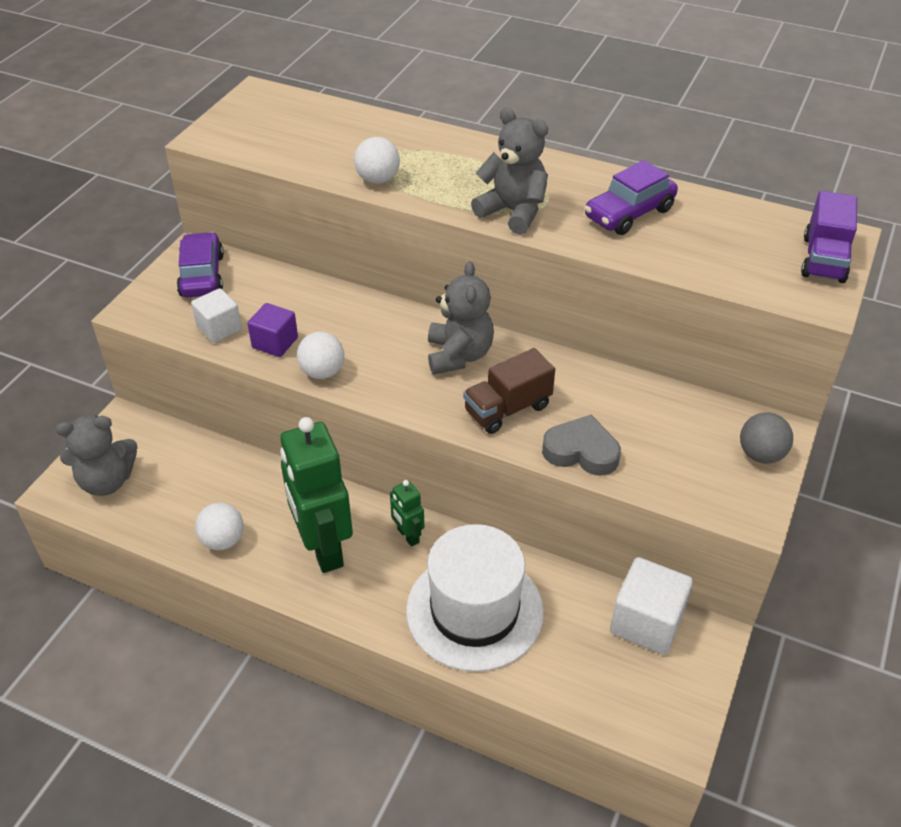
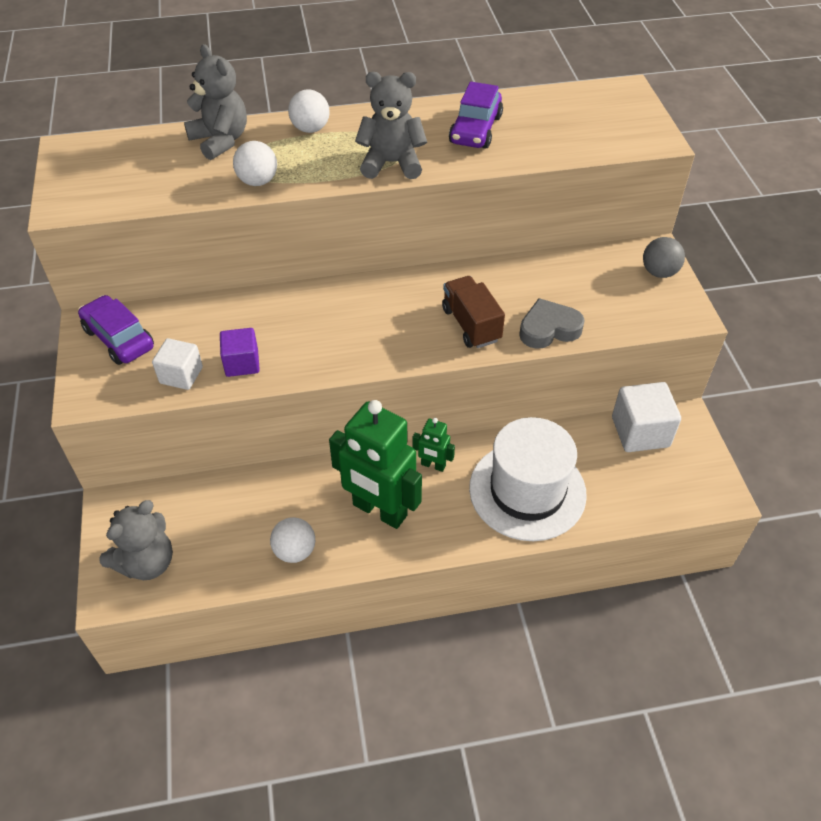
camera: 35 degrees left, 5 degrees up
white ball [297,332,344,379] -> white ball moved to [288,89,330,133]
grey teddy bear [428,261,494,374] -> grey teddy bear moved to [184,44,247,160]
brown truck [463,348,555,434] -> brown truck turned 135 degrees clockwise [442,276,505,348]
purple truck [801,191,857,283] -> none

